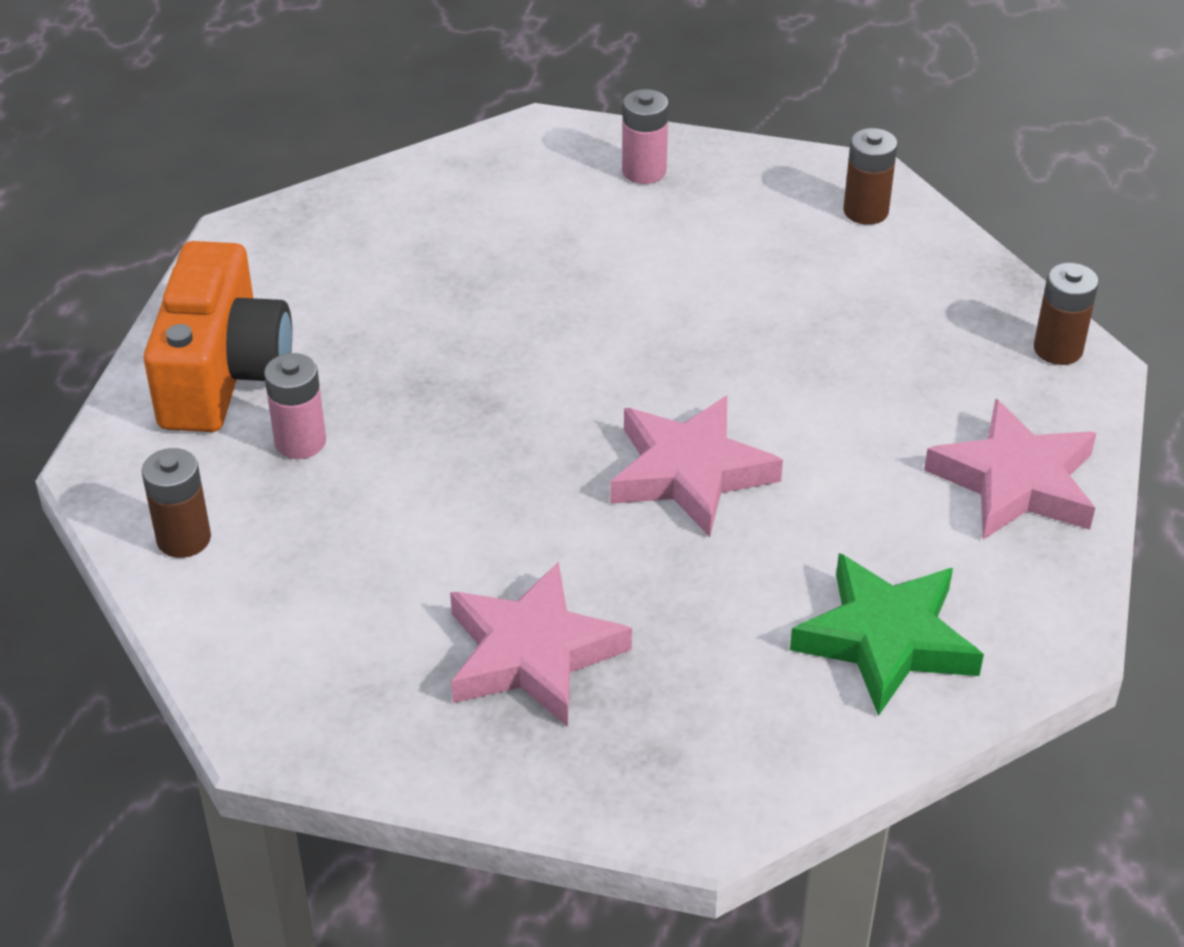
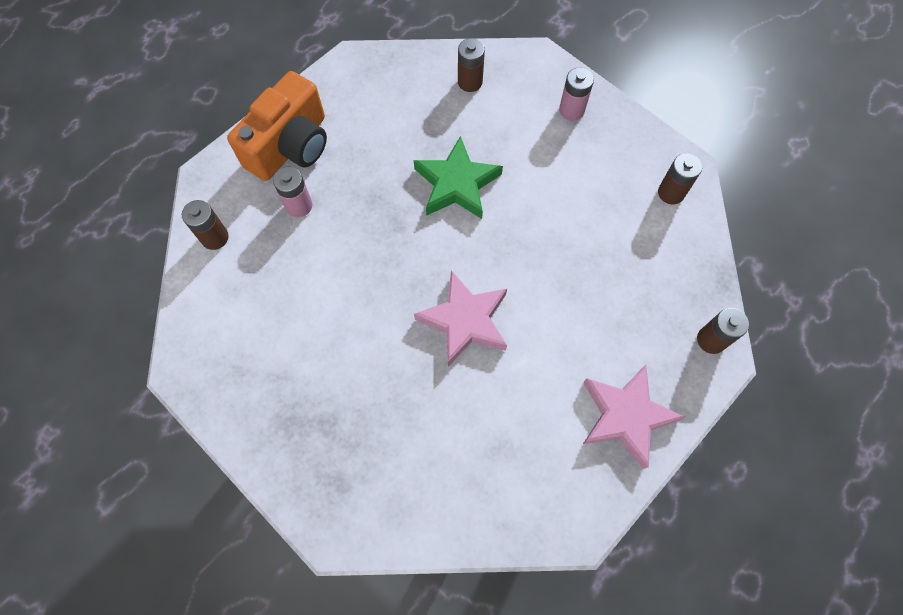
camera: 30 degrees right, 25 degrees up
pink star [450,562,632,727] -> none
green star [790,553,984,716] -> green star moved to [414,136,503,219]
none -> brown battery [458,38,485,92]

